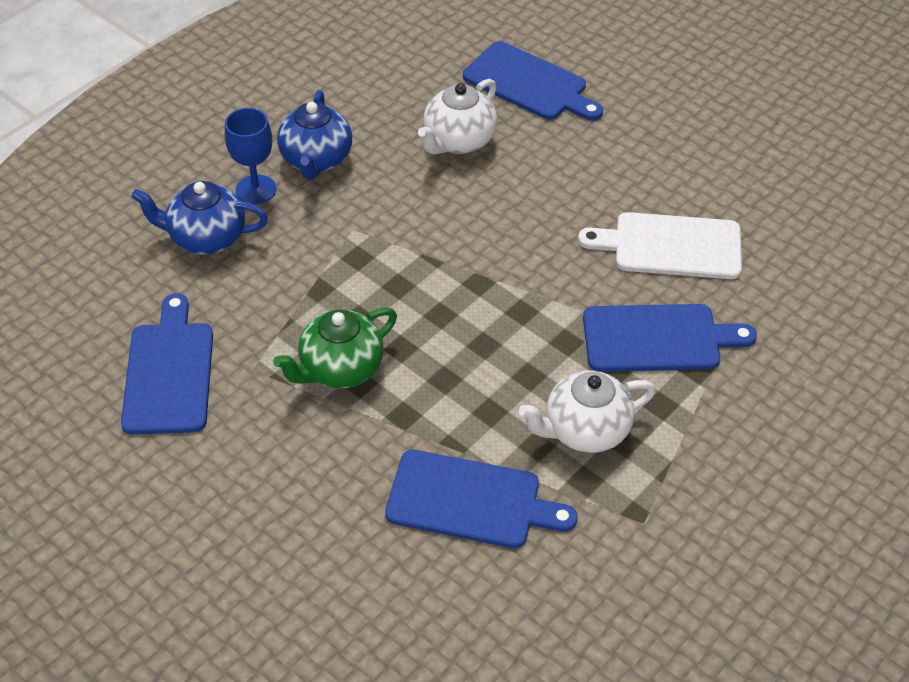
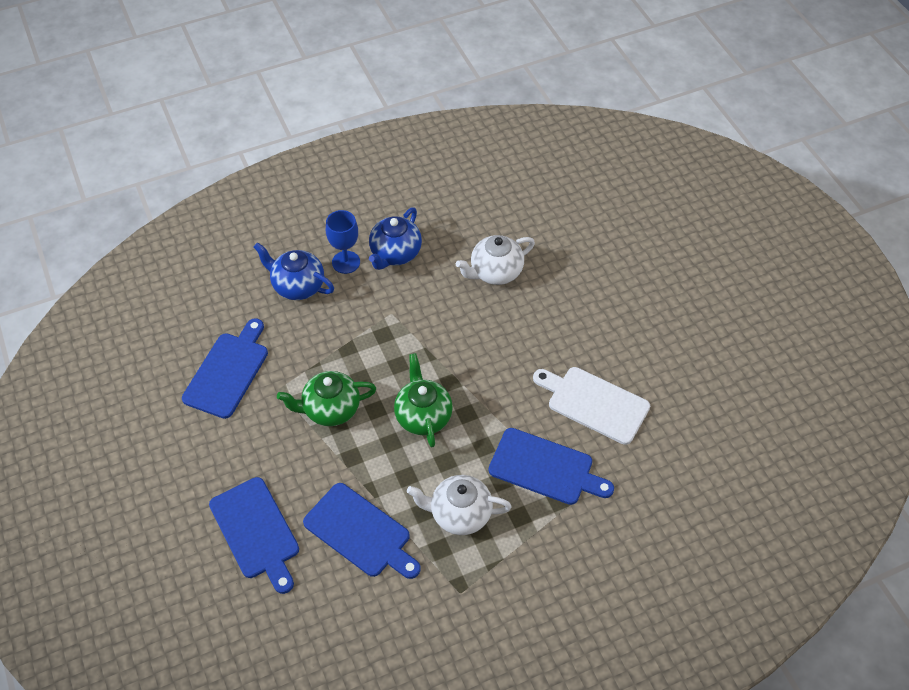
camera: 25 degrees right, 5 degrees up
blue cutting board [463,41,603,121] -> blue cutting board moved to [209,477,299,594]
none -> green teapot [394,353,453,447]

